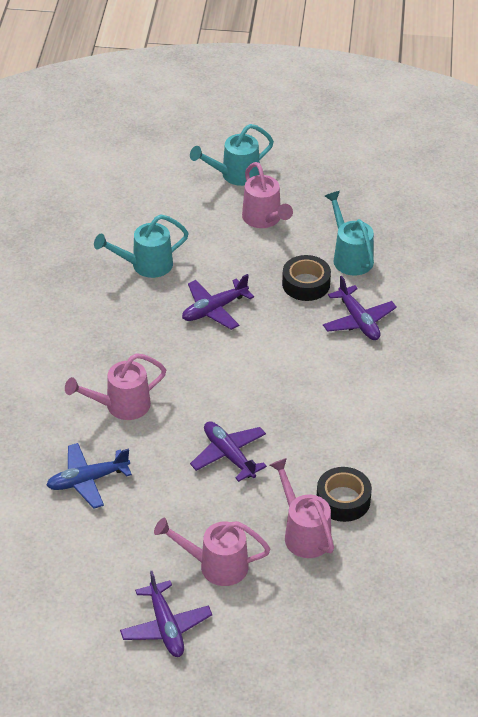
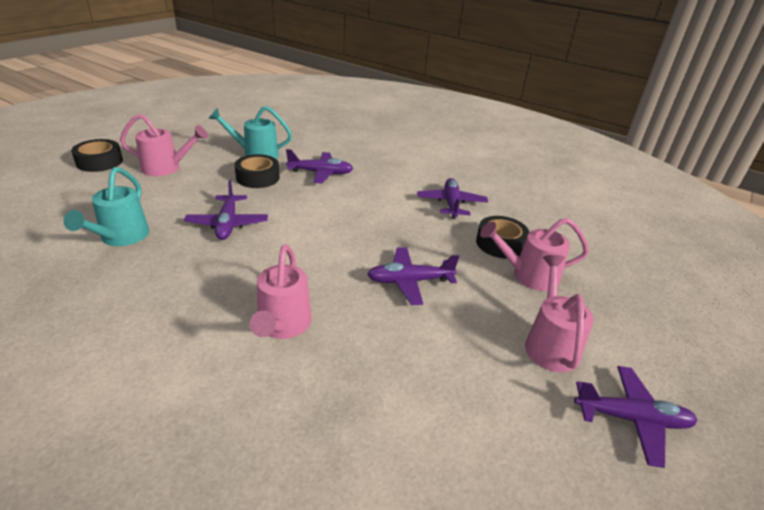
camera: 65 degrees left, 10 degrees down
blue plane [46,443,132,509] -> none
pink watering can [154,518,270,586] -> pink watering can turned 150 degrees clockwise [525,255,594,372]
turquoise watering can [190,124,274,186] -> black tape [71,139,123,172]
none -> purple plane [417,178,488,219]

